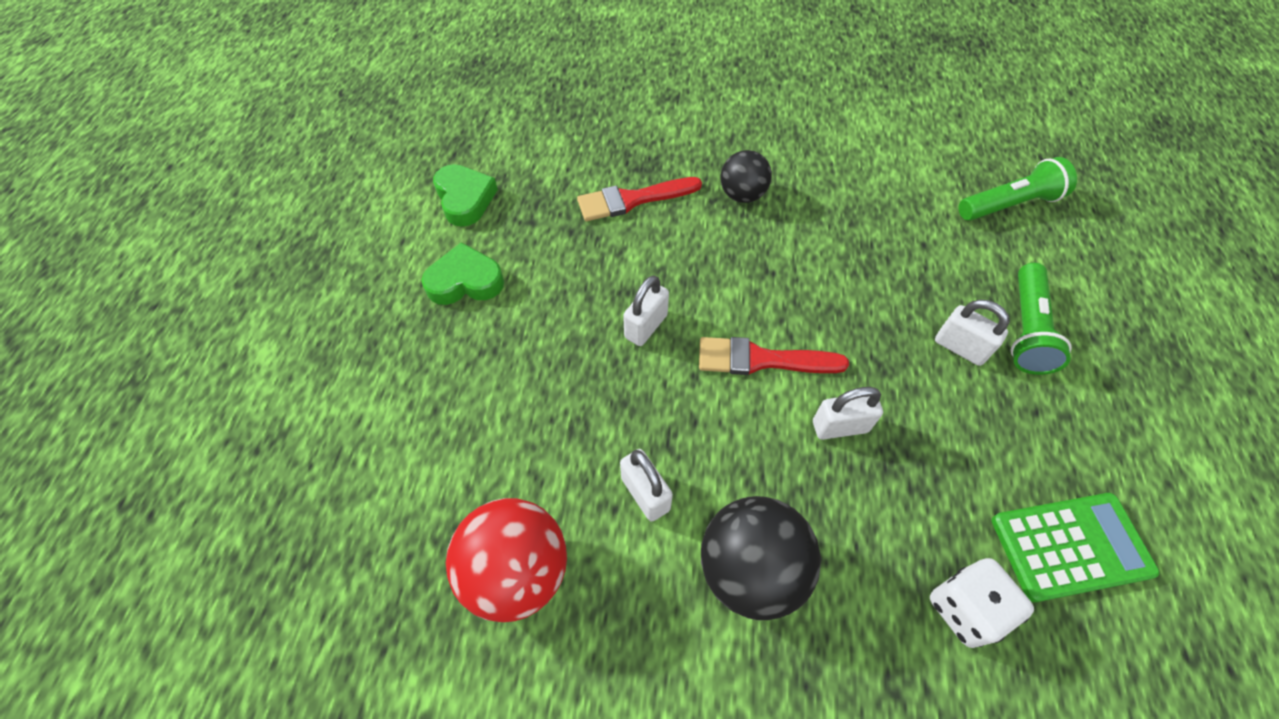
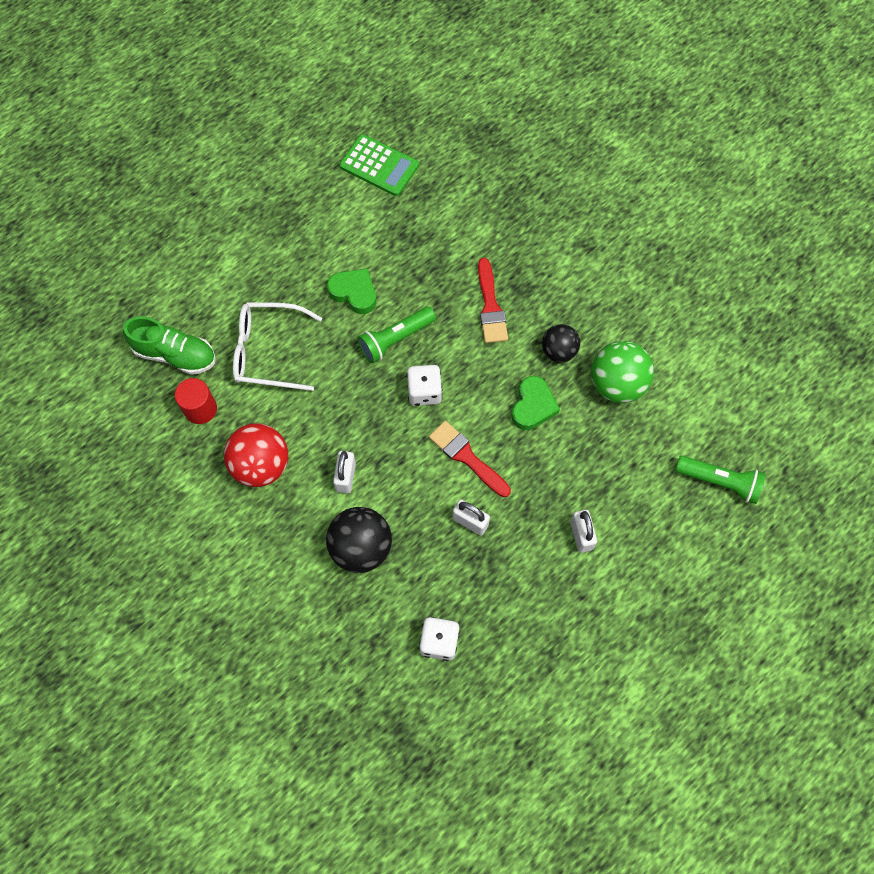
camera: 40 degrees right, 10 degrees up
green heart [433,164,498,227] -> green heart moved to [512,376,560,430]
red brush [577,177,702,221] -> red brush turned 120 degrees counterclockwise [478,258,508,343]
white padlock [623,275,669,346] -> white dice [407,365,442,406]
green calculator [992,493,1159,602] -> green calculator moved to [340,134,419,196]
green flashlight [1010,263,1072,375] -> green flashlight moved to [357,307,436,363]
none -> green shoe [123,317,216,375]
none -> red cylinder [175,378,217,424]
none -> white glasses [233,302,322,391]
none -> green ball [591,341,654,403]

